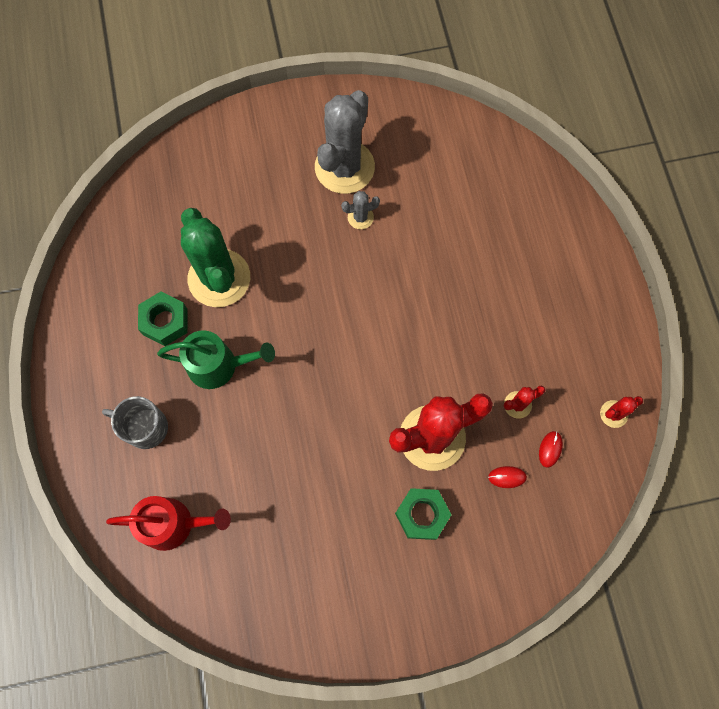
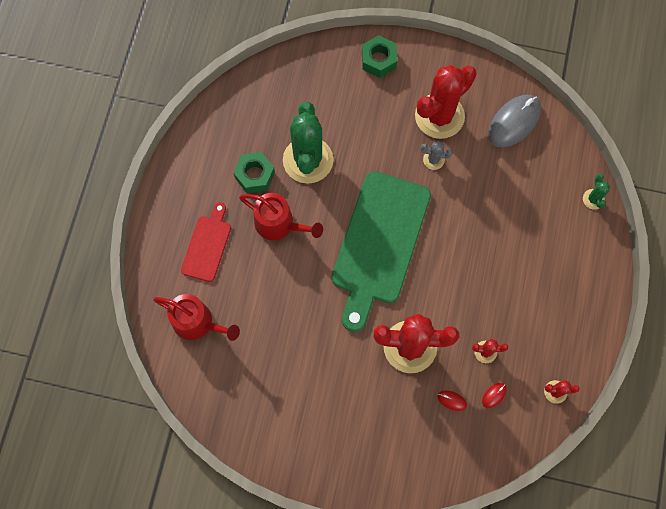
camera: 25 degrees right, 0 degrees up
grey mug [102,396,168,449] -> red cutting board [181,202,231,282]
green watering can [157,330,275,389] -> red watering can [239,193,323,240]
grey cactus [315,90,375,194] -> red cactus [415,65,477,139]
green nut [395,488,451,540] -> green nut moved to [362,35,397,78]
none -> green cutting board [332,171,431,332]
none -> grey mouse [488,95,541,147]
none -> green cactus [583,174,610,210]

